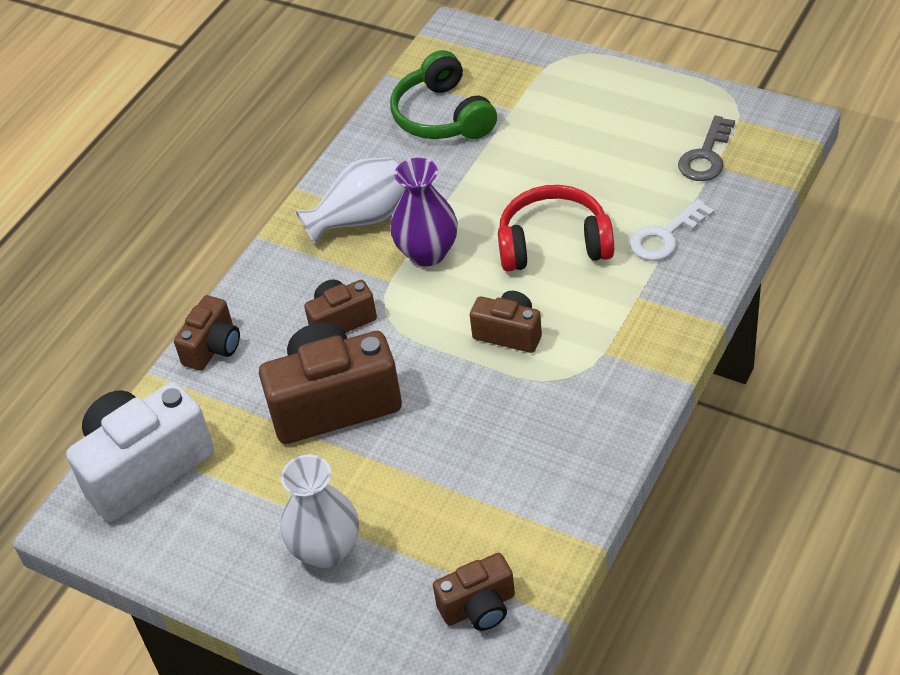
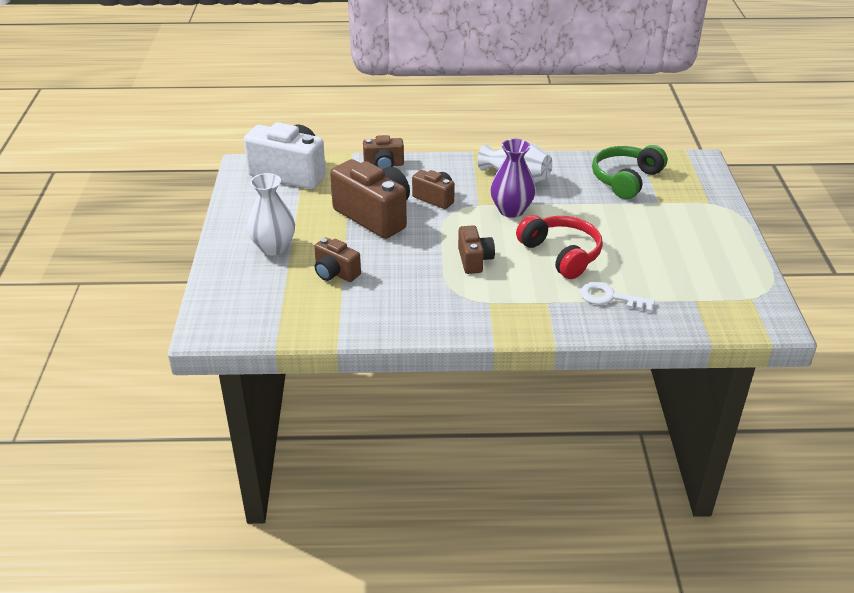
camera: 55 degrees right, 10 degrees down
brown camera [433,553,515,631] -> brown camera moved to [314,237,361,282]
grey key [678,116,735,181] -> none

